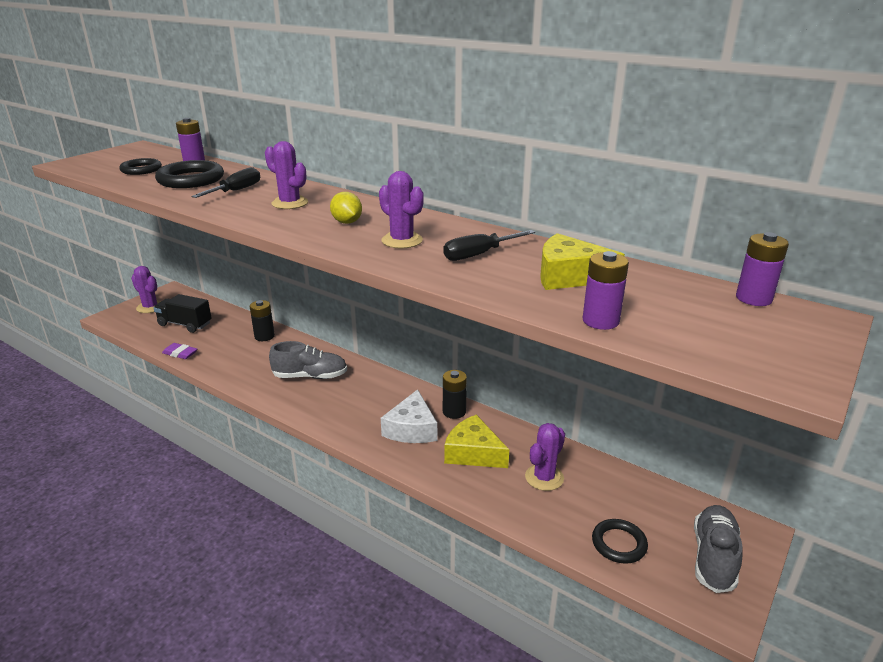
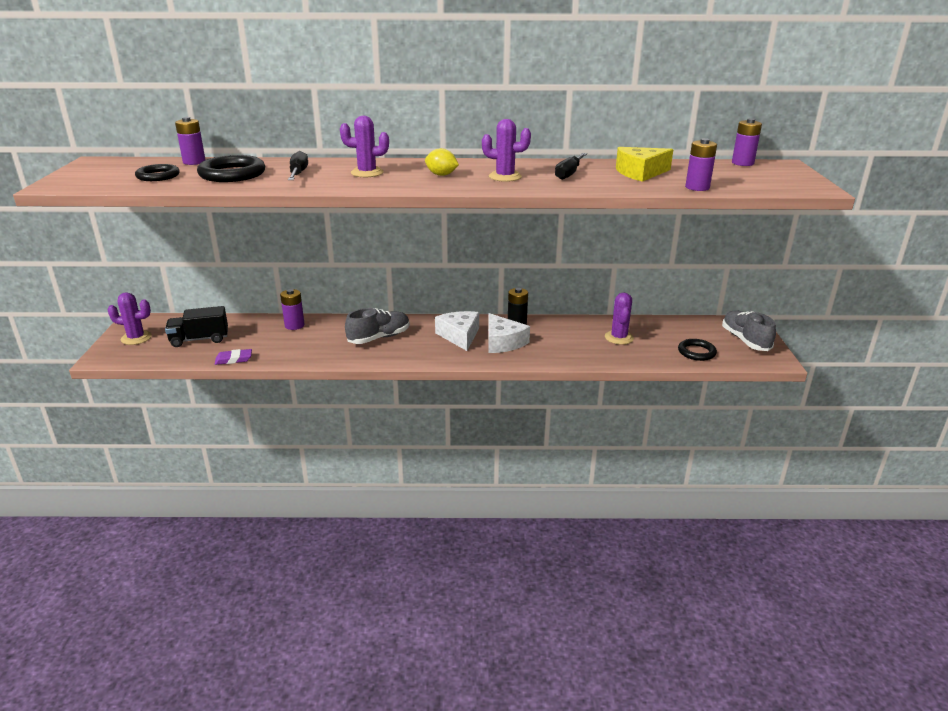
camera: 35 degrees left, 0 degrees up
black battery [249,300,275,341] -> purple battery [280,289,304,330]
yellow cheese [444,414,509,468] -> none
none -> white cheese [435,311,479,351]

